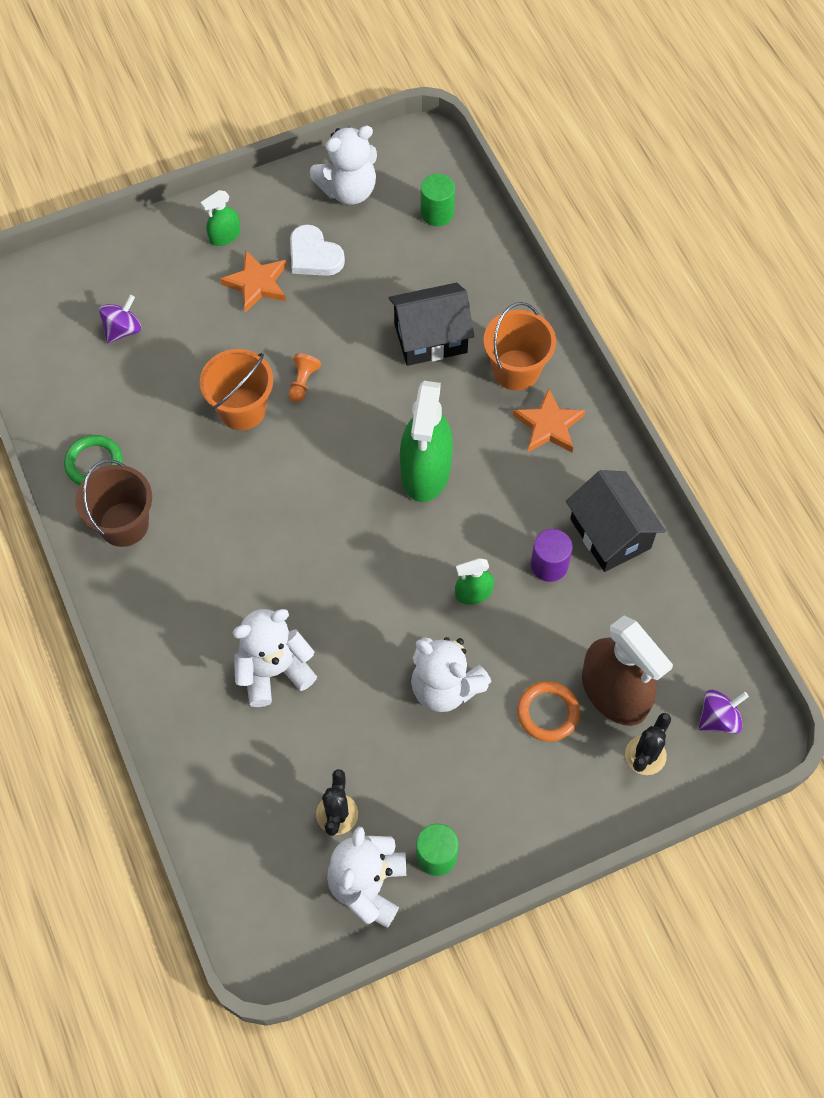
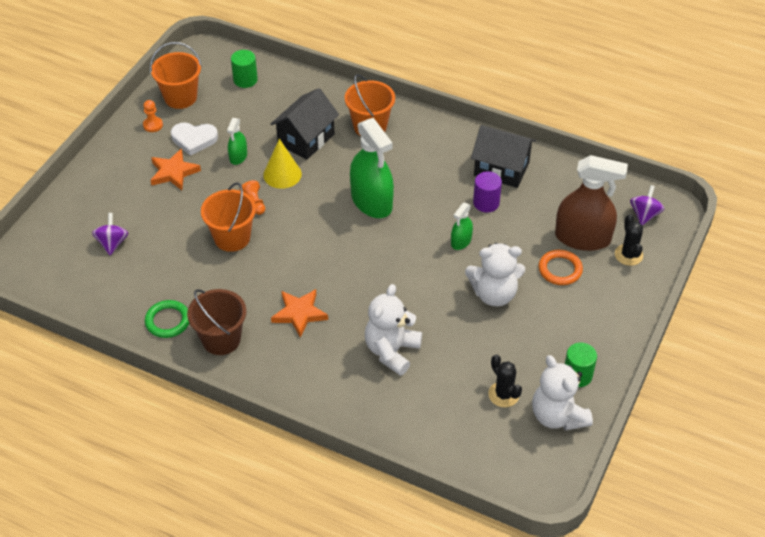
camera: 40 degrees left, 15 degrees down
green spray bottle [201,190,240,246] -> green spray bottle moved to [227,118,247,165]
white teddy bear [310,125,377,205] -> orange bucket [150,42,202,109]
orange star [513,388,585,452] -> orange star moved to [271,289,328,338]
none -> orange pawn [143,100,163,132]
none -> yellow cone [263,139,302,189]

